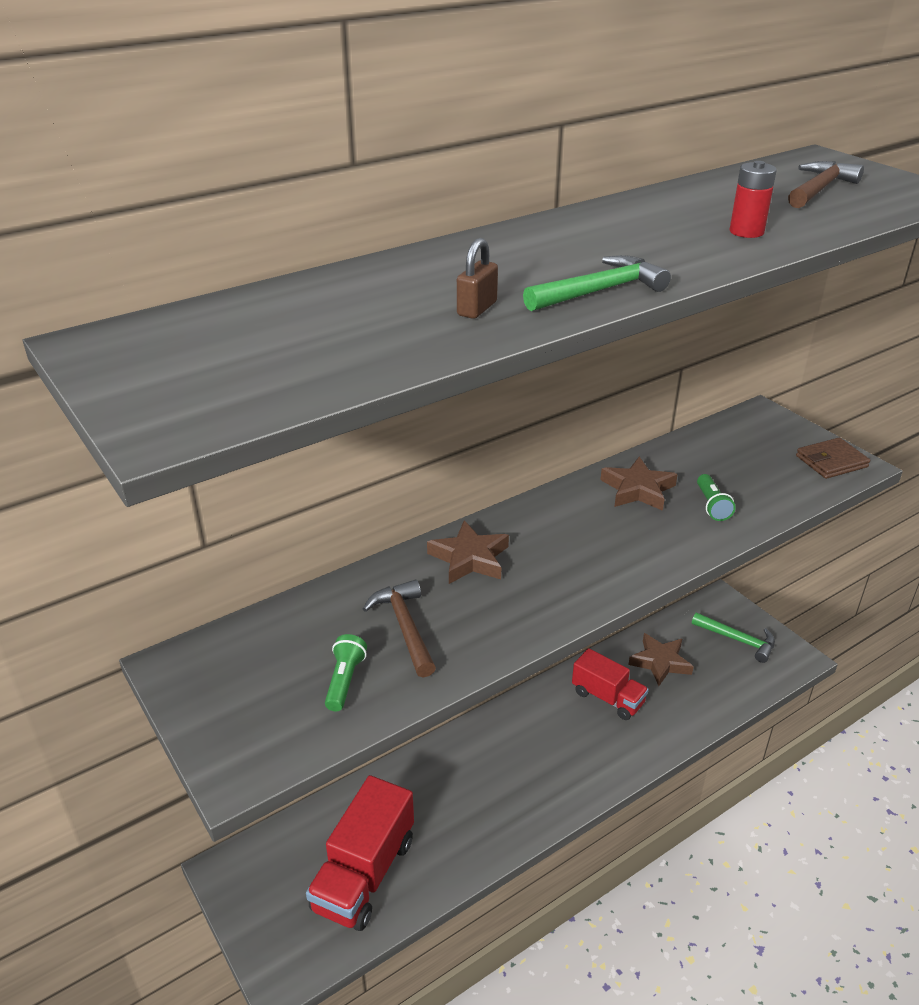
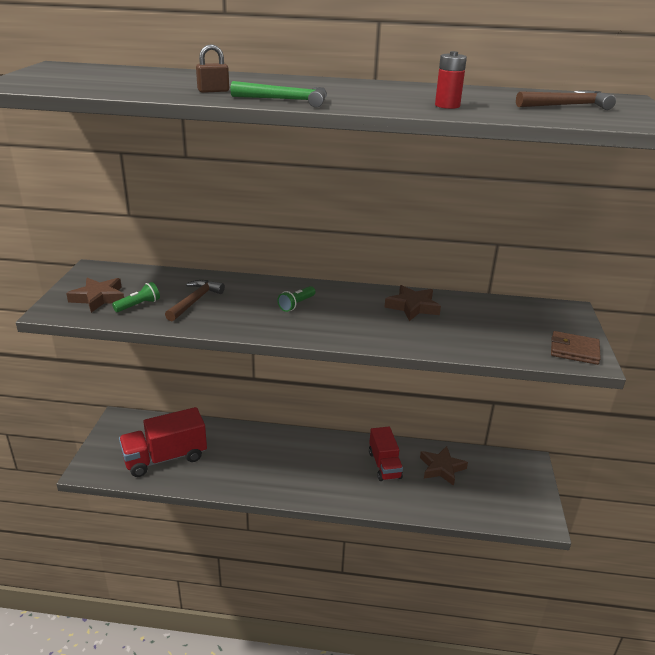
camera: 40 degrees right, 5 degrees down
brown star [427,520,509,584] -> brown star moved to [66,278,124,313]
green hammer [692,612,775,663] -> none
green flashlight [697,474,736,521] -> green flashlight moved to [277,286,316,312]

